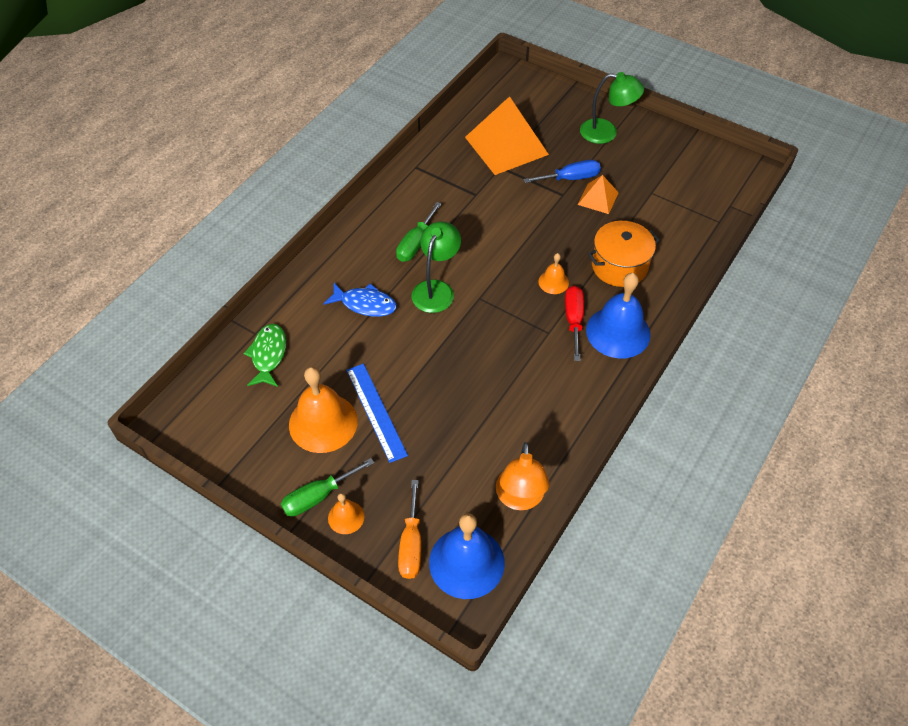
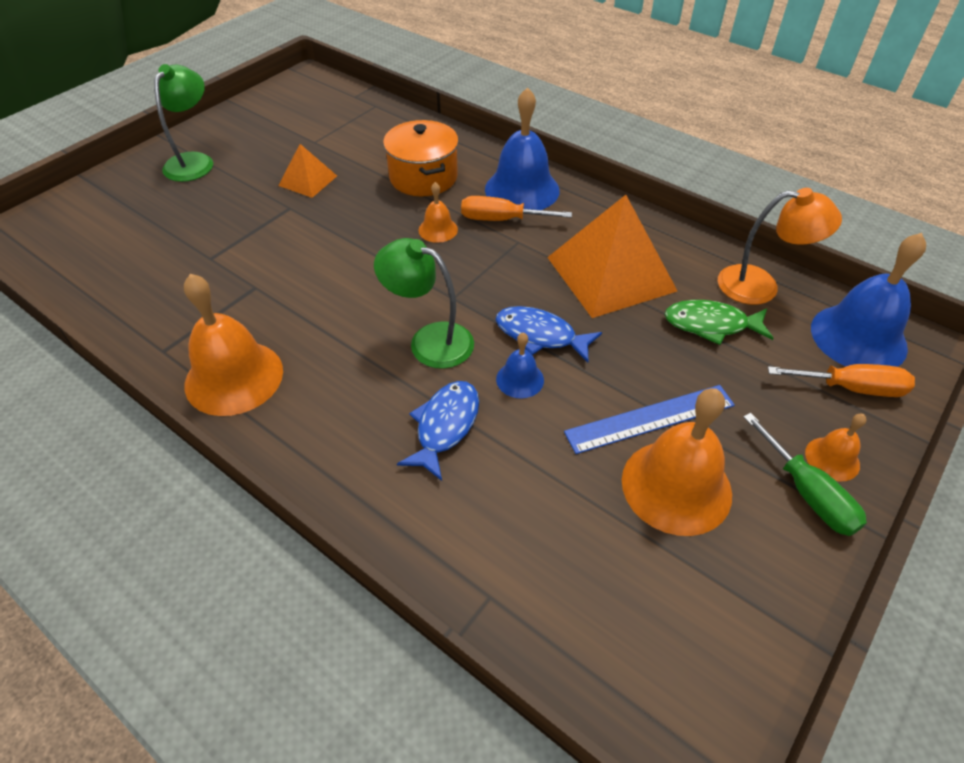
camera: 85 degrees left, 5 degrees down
green fish [243,324,286,387] -> green fish moved to [665,300,774,345]
green screwdriver [396,202,442,262] -> none
orange pyramid [465,96,549,175] -> orange pyramid moved to [547,195,677,318]
blue screwdriver [523,160,601,183] -> none
red screwdriver [565,286,584,361] -> orange screwdriver [461,196,572,221]
none -> orange bell [184,274,283,416]
none -> blue fish [495,306,602,363]
none -> blue bell [496,333,544,398]

